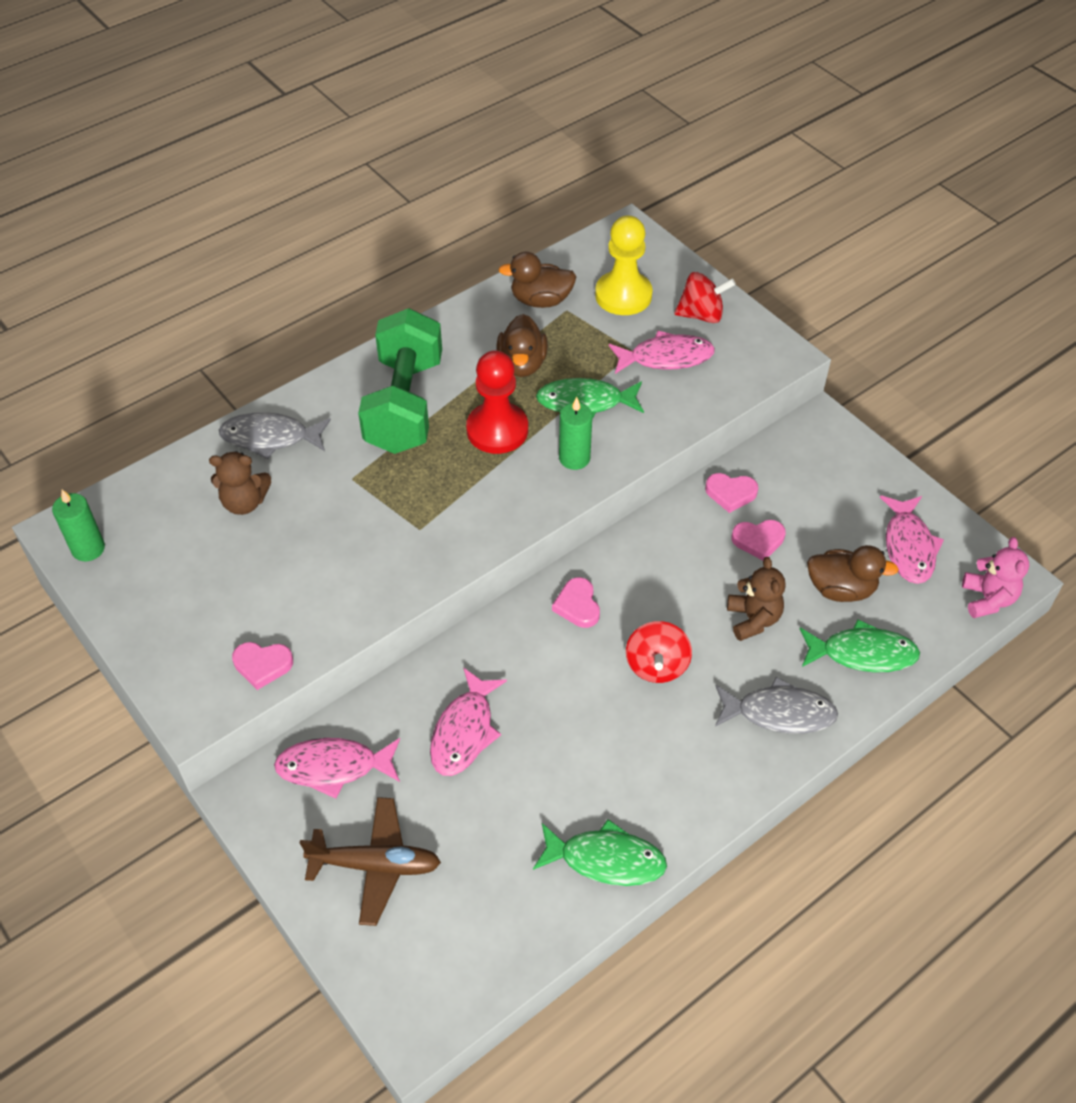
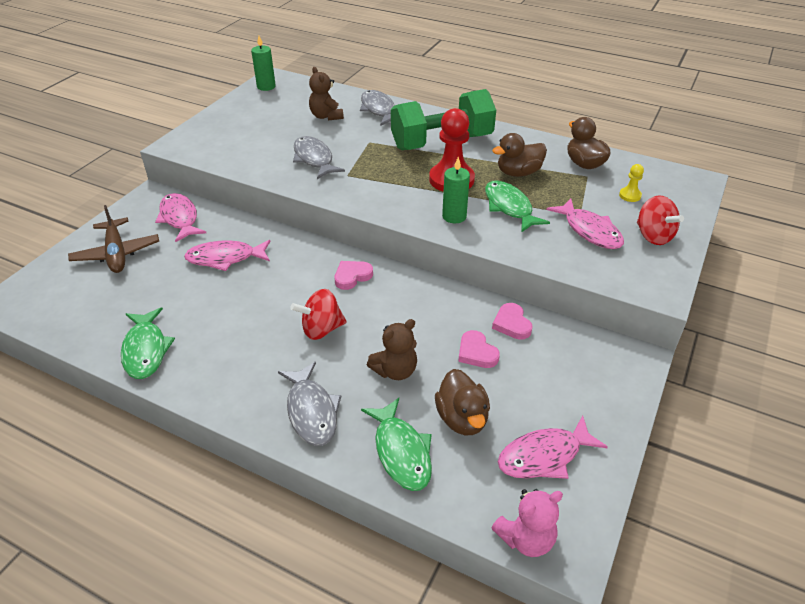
camera: 65 degrees right, 10 degrees down
pink heart [232,642,293,690] -> none
yellow pawn [595,216,653,315] -> yellow pawn [619,164,644,202], size x0.46
none -> grey fish [293,136,345,179]

